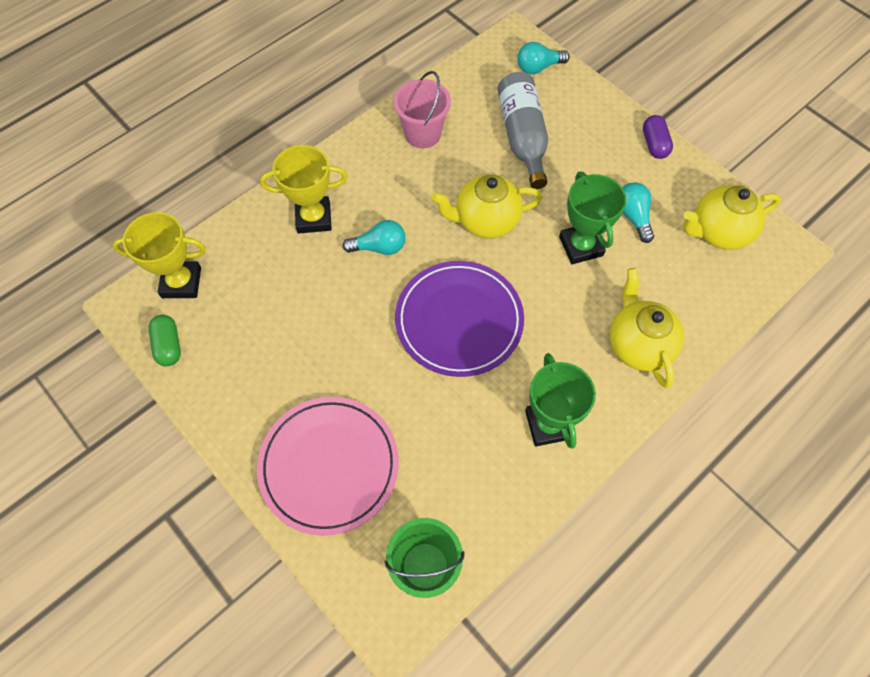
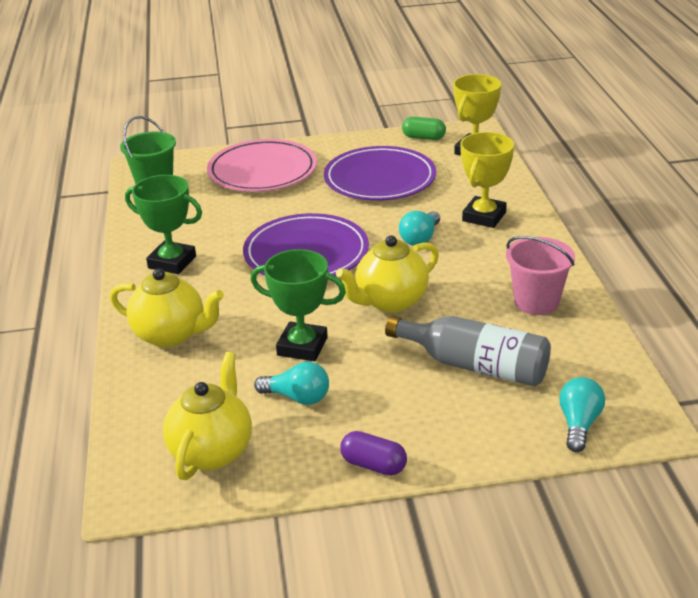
camera: 125 degrees right, 30 degrees down
yellow teapot [431,174,542,239] -> yellow teapot turned 150 degrees counterclockwise [336,235,439,313]
none -> purple plate [324,146,436,201]

